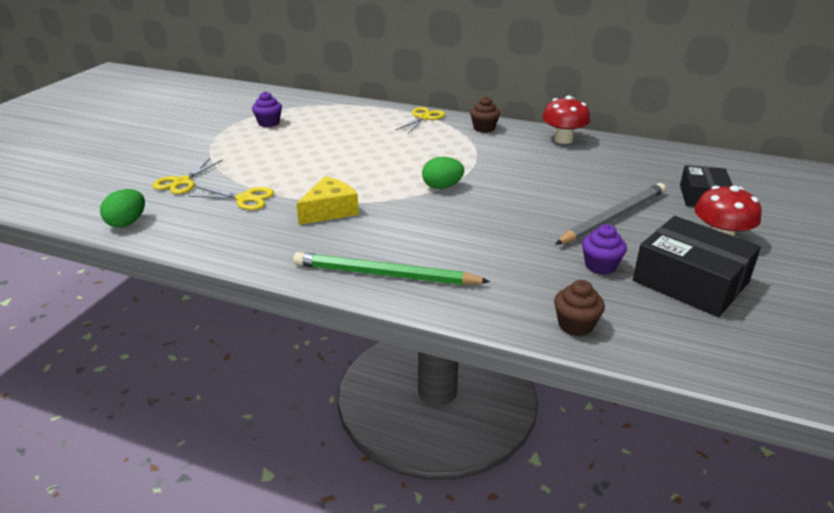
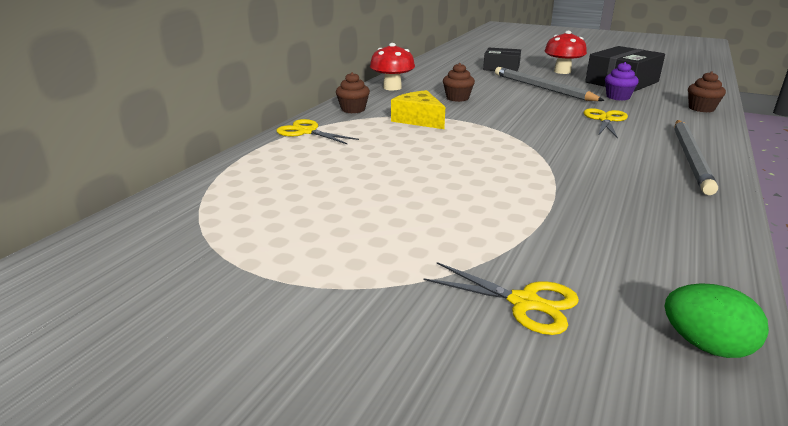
camera: 85 degrees left, 5 degrees down
yellow scissors [188,187,274,210] -> yellow scissors moved to [584,108,628,139]
purple cupcake [252,92,282,127] -> none
green pencil [293,252,490,285] -> grey pencil [674,120,718,195]
yellow cheese [296,176,359,225] -> yellow cheese moved to [391,90,445,129]
green egg [422,157,464,189] -> none
none -> brown cupcake [443,63,475,102]

